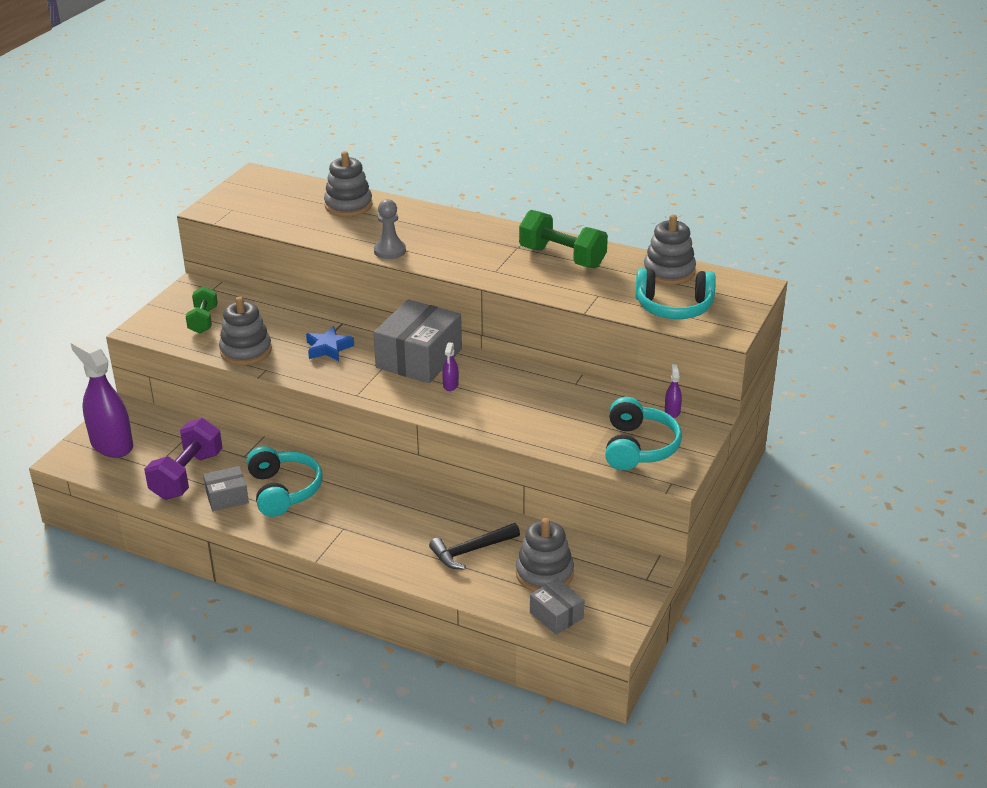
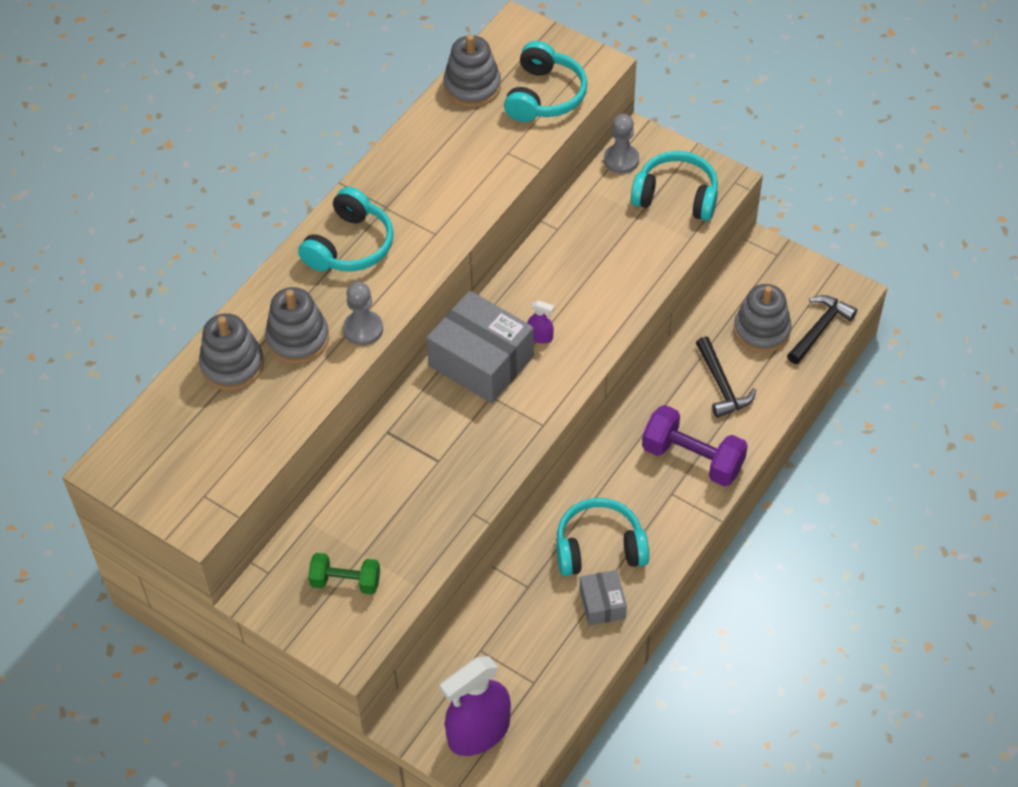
camera: 80 degrees left, 20 degrees up
purple dumbbell [144,418,223,500] -> purple dumbbell moved to [642,405,748,487]
grey stacking toy [219,296,272,365] -> grey stacking toy moved to [265,287,329,364]
blue star [306,326,354,361] -> none
green dumbbell [519,210,608,268] -> none
grey box [530,578,584,635] -> black hammer [787,295,857,364]
purple spray bottle [665,364,682,418] -> grey pawn [604,114,639,174]
none -> turquoise headphones [298,187,394,271]

